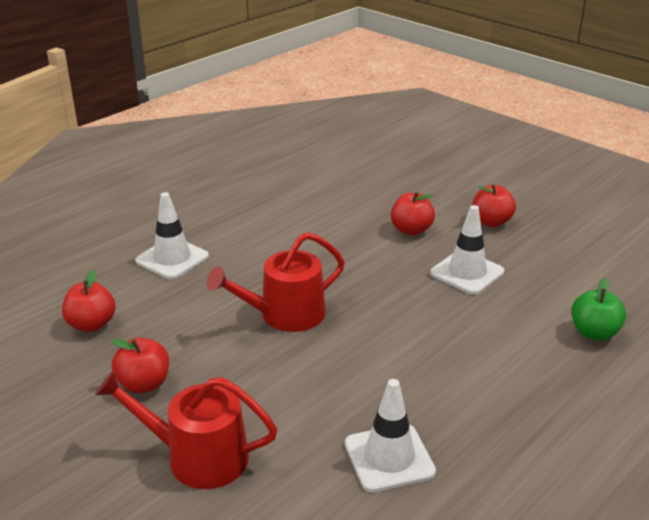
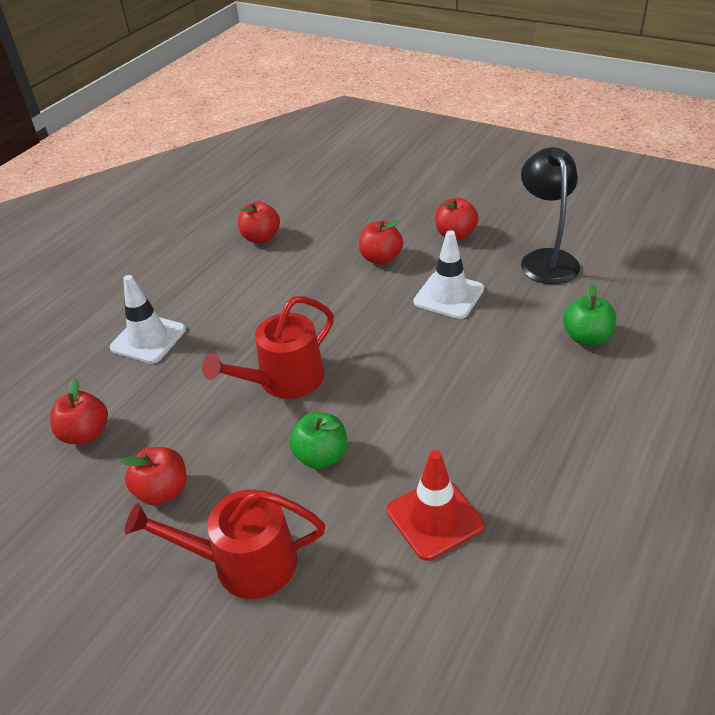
camera: 10 degrees left, 10 degrees up
white traffic cone [345,379,436,492] -> red traffic cone [387,450,484,561]
none -> red apple [238,202,280,243]
none -> green apple [289,412,347,469]
none -> black lamp [521,147,580,284]

